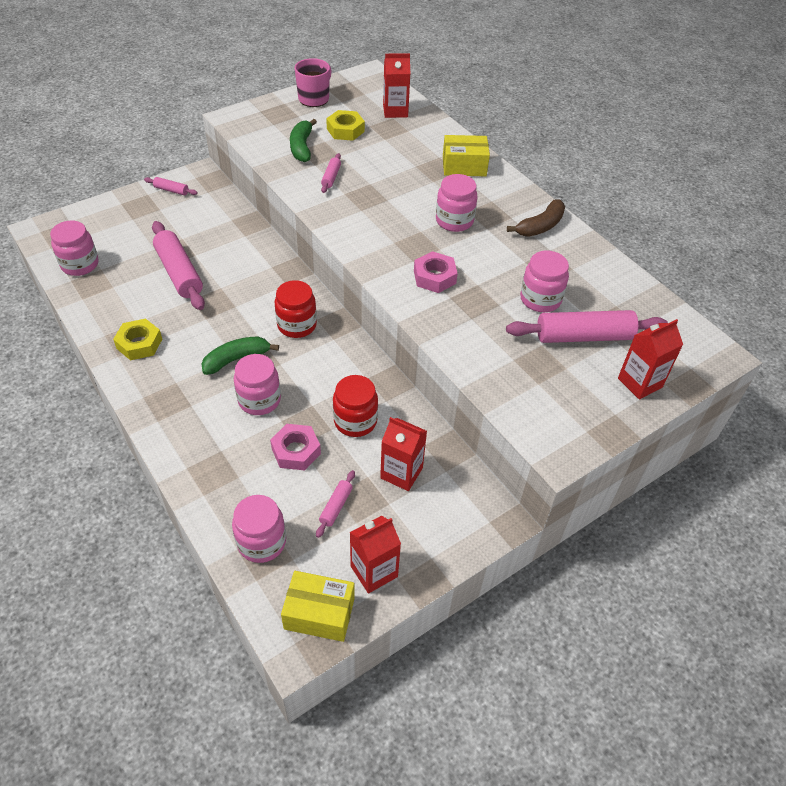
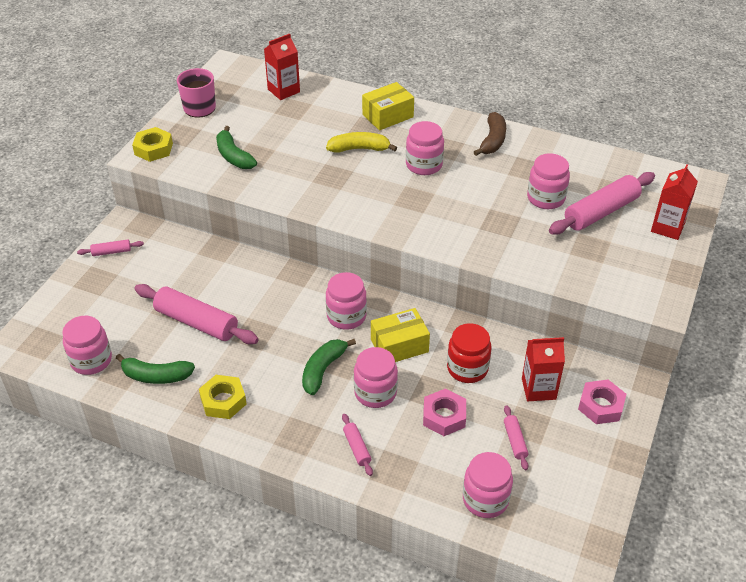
camera: 30 degrees left, 5 degrees down
red jar [275,280,317,338] -> pink jar [326,272,367,330]
yellow box [281,571,355,642] -> yellow box moved to [371,308,430,362]
pink rolling pin [321,153,341,193] -> pink rolling pin moved to [342,414,373,476]
yellow nut [326,110,365,141] -> yellow nut moved to [132,127,173,162]
red carton [350,516,401,594] -> none
pink nut [414,251,458,293] -> pink nut moved to [578,380,627,424]
none -> green banana [116,354,195,384]
none -> yellow banana [326,132,397,153]

